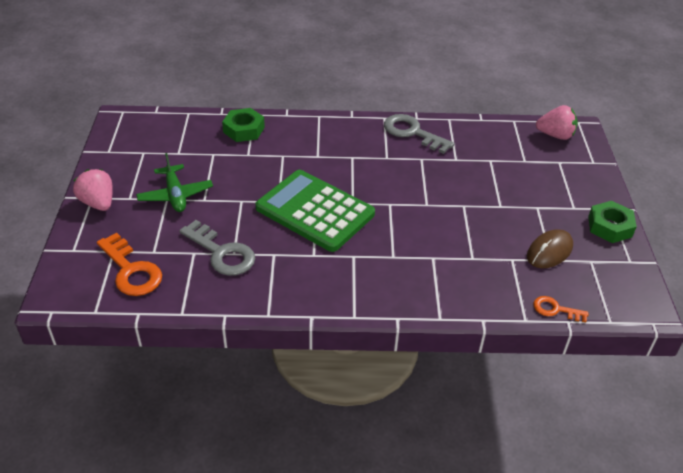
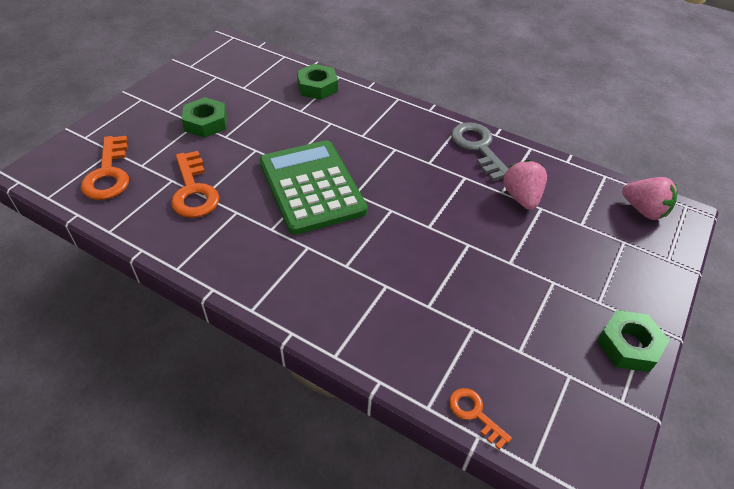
camera: 30 degrees right, 5 degrees up
pink strawberry [73,169,113,211] -> pink strawberry moved to [503,160,547,210]
green plane [136,153,213,212] -> green nut [182,97,227,138]
grey key [179,220,255,276] -> orange key [171,151,219,218]
brown mouse [527,229,573,268] -> none

